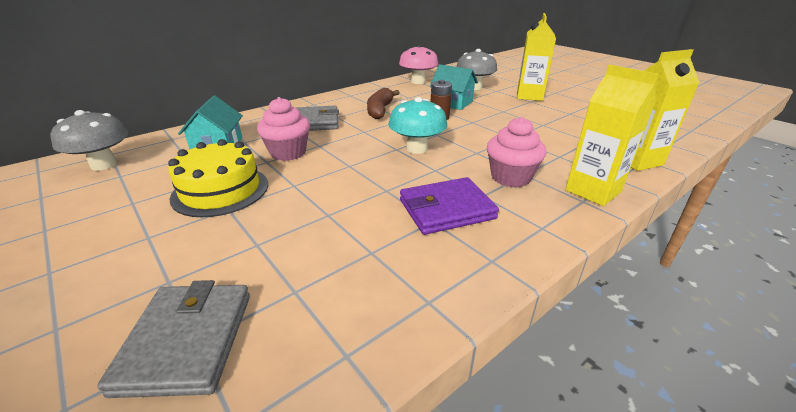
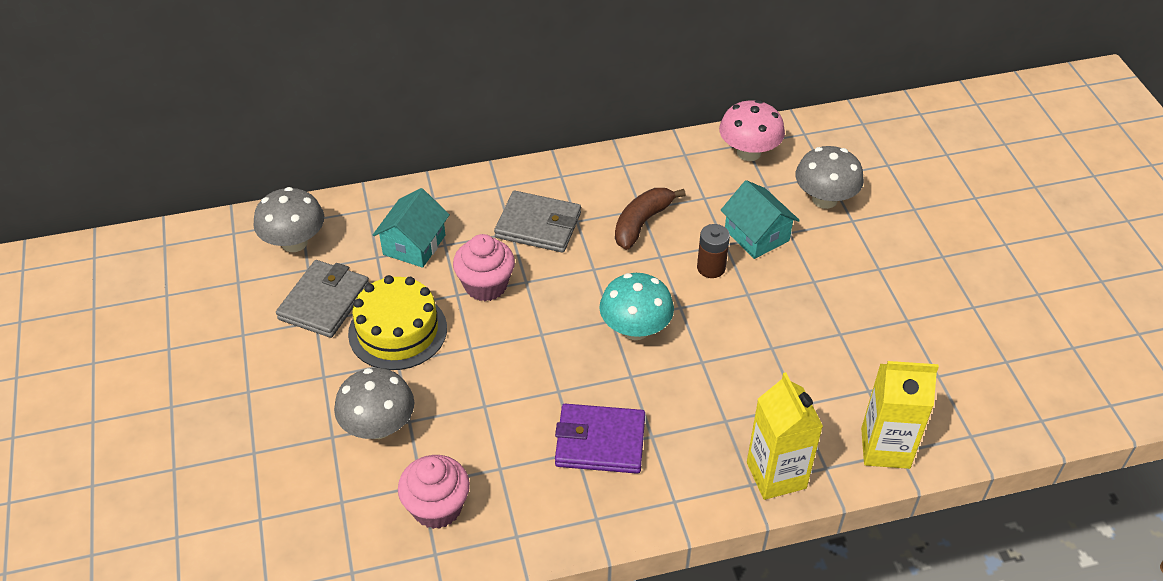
camera: 25 degrees right, 15 degrees up
grey wallet [97,280,250,398] -> grey wallet moved to [276,260,370,338]
pink cupcake [487,117,546,187] -> pink cupcake moved to [398,455,470,529]
yellow carton [517,13,556,101] -> none
none -> grey mushroom [334,368,415,439]

